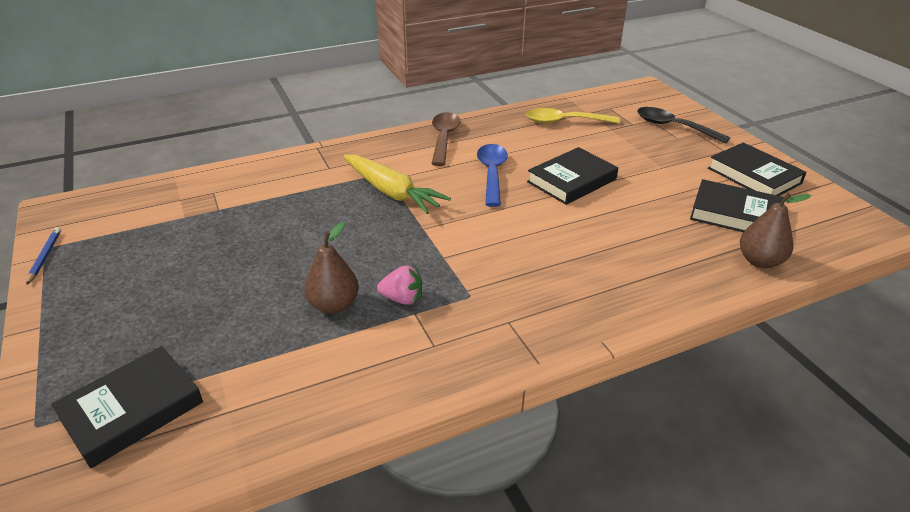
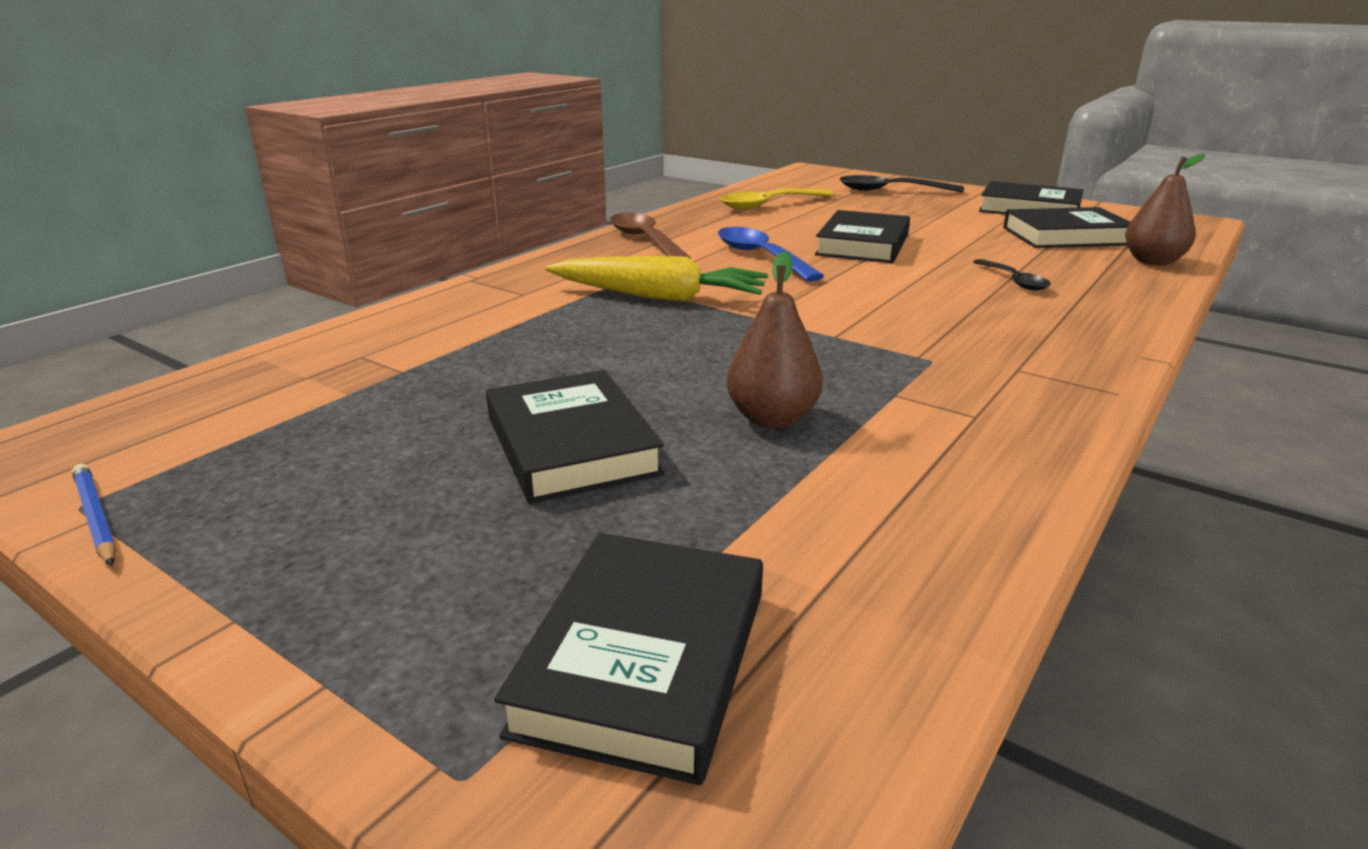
camera: 30 degrees left, 10 degrees down
pink strawberry [377,265,422,305] -> none
none -> black book [486,370,664,504]
none -> black spoon [973,259,1051,290]

